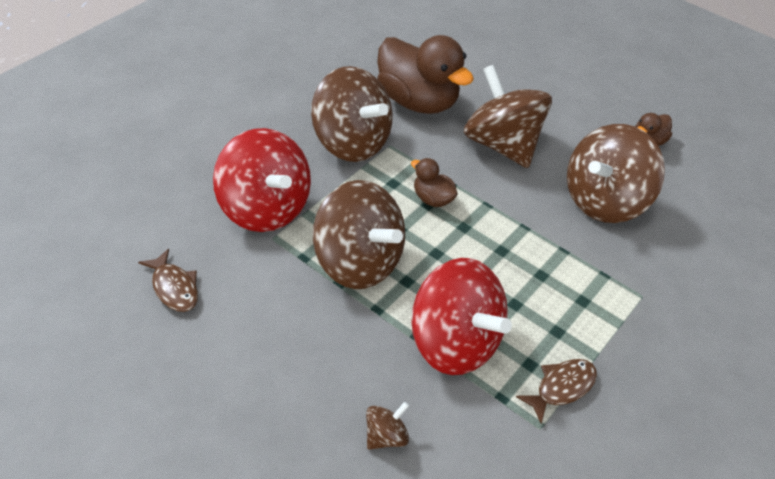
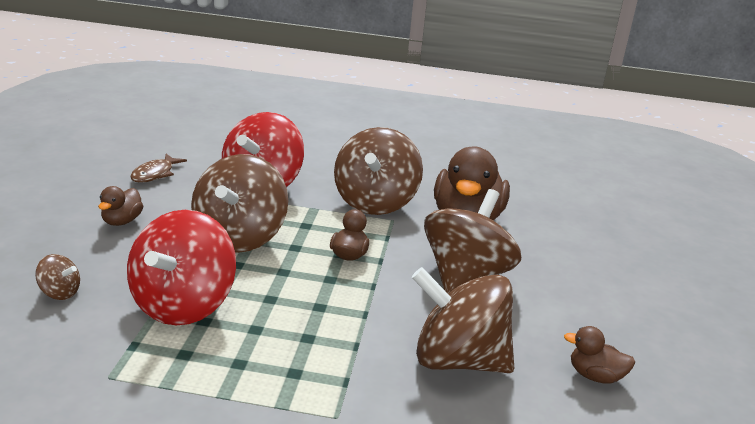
camera: 60 degrees right, 20 degrees down
brown fish [516,359,597,424] -> none
none -> brown duck [98,186,143,226]

